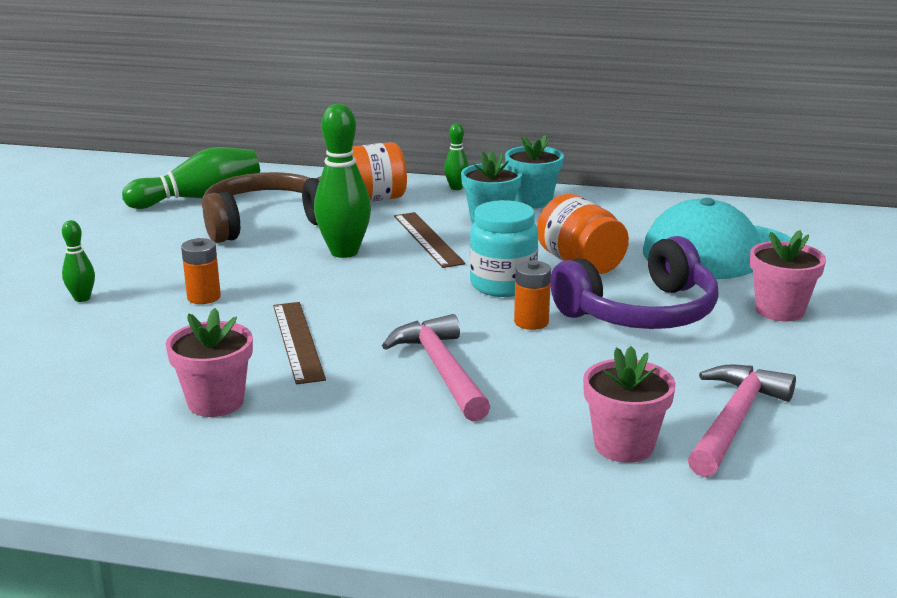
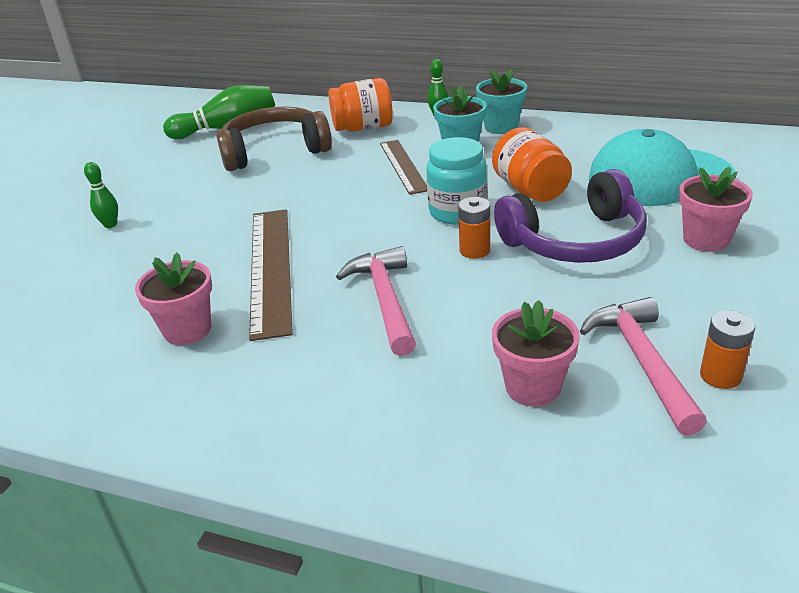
camera: 10 degrees right, 10 degrees up
orange battery [181,238,221,304] -> orange battery moved to [700,310,755,389]
brown ruler [273,302,326,384] -> brown ruler [249,209,293,341], size x1.56
green bowling pin [314,104,371,258] -> none
pink hammer [688,365,796,477] -> pink hammer turned 45 degrees counterclockwise [580,297,707,435]

